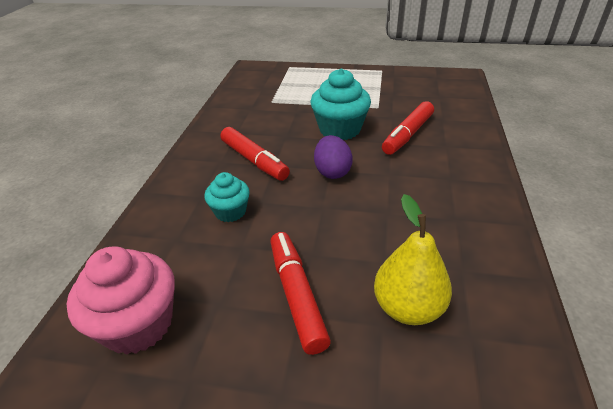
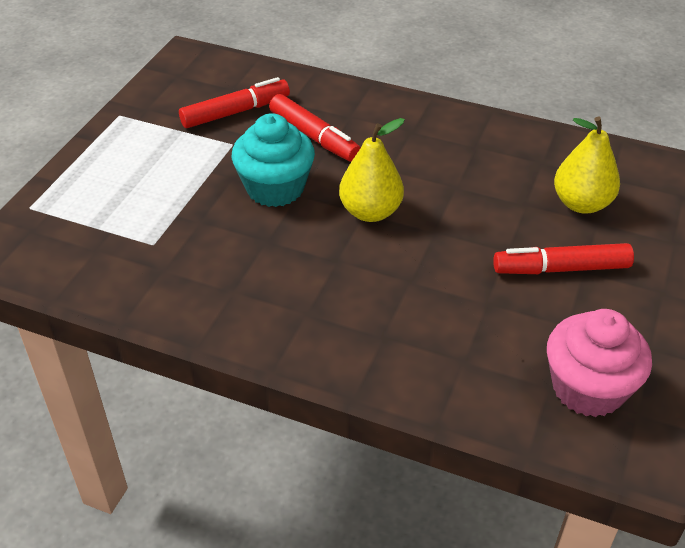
camera: 80 degrees left, 5 degrees up
turquoise cupcake [204,172,250,222] -> none
red marker [220,127,290,181] -> red marker moved to [179,77,290,128]
purple egg [314,135,353,179] -> yellow pear [339,118,405,222]

